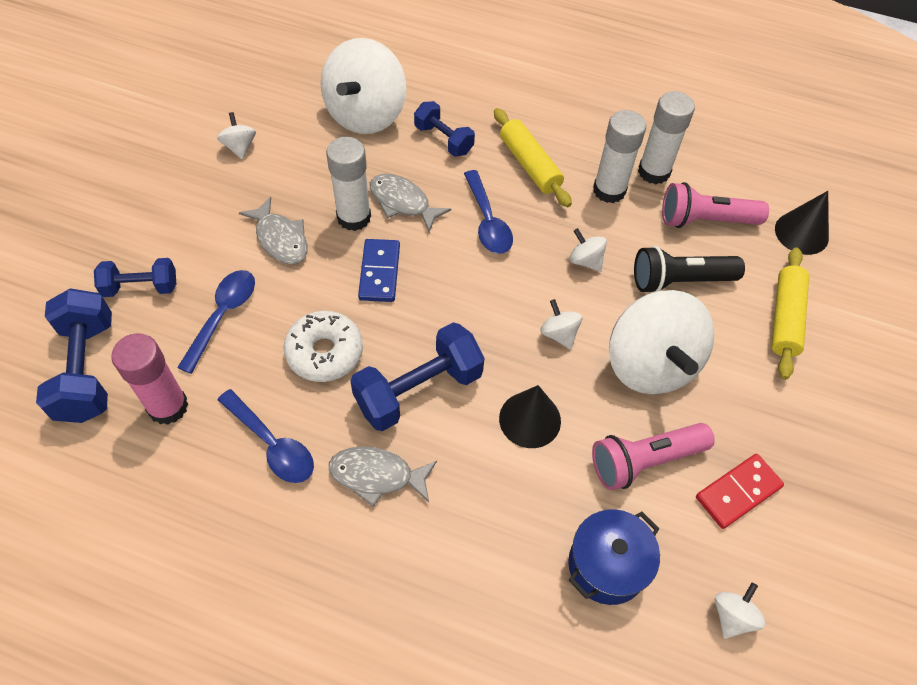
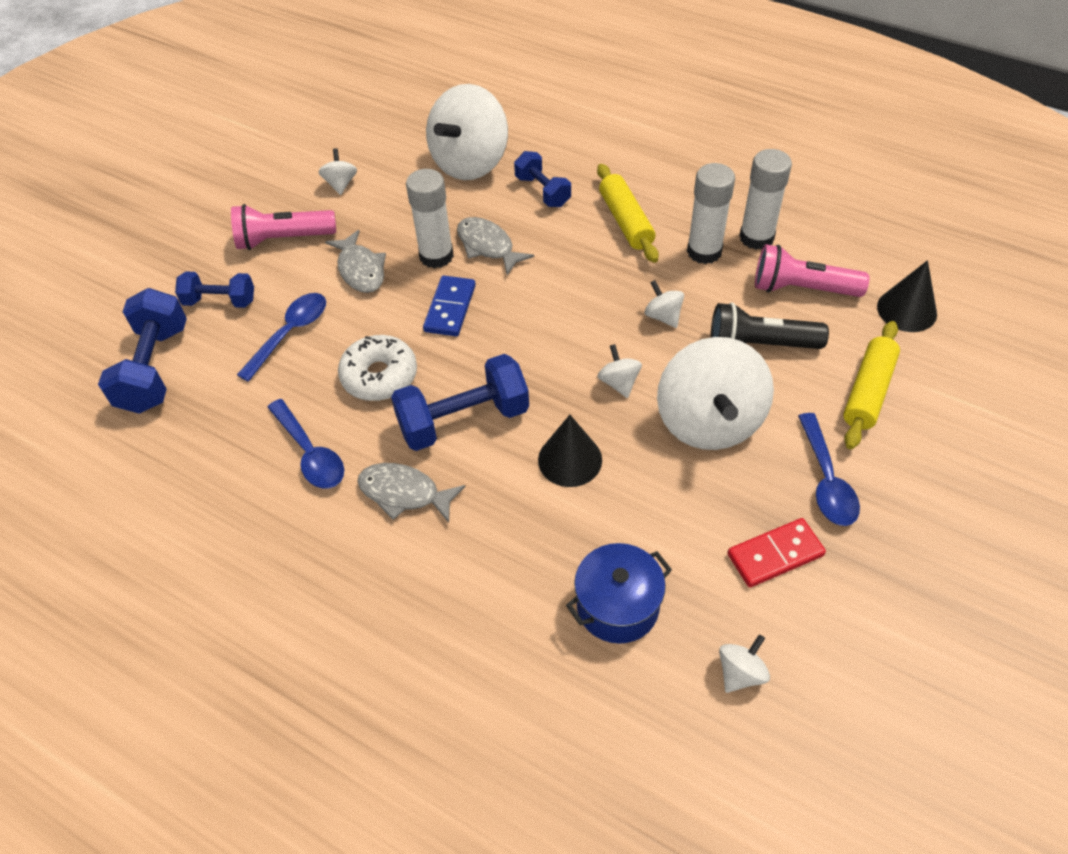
camera: 15 degrees right, 5 degrees down
pink glue stick [111,333,189,425] -> none
blue spoon [464,170,513,254] -> blue spoon moved to [798,413,860,526]
pink flashlight [592,423,715,491] -> pink flashlight moved to [231,204,336,250]

